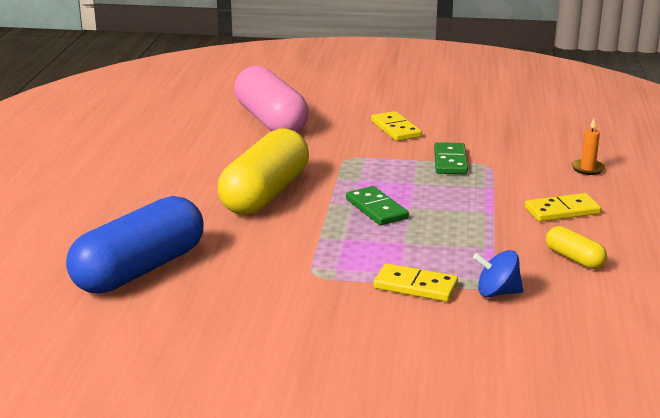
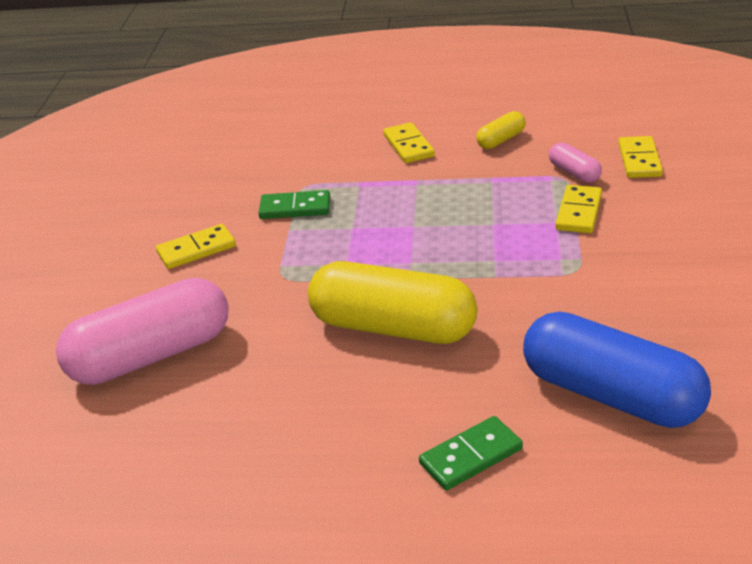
camera: 90 degrees left, 10 degrees up
green domino [346,186,409,226] -> green domino moved to [419,416,523,491]
blue spinning top [473,250,523,297] -> pink capsule [549,142,602,183]
orange candle [571,119,605,175] -> none
none -> yellow domino [618,136,663,178]

